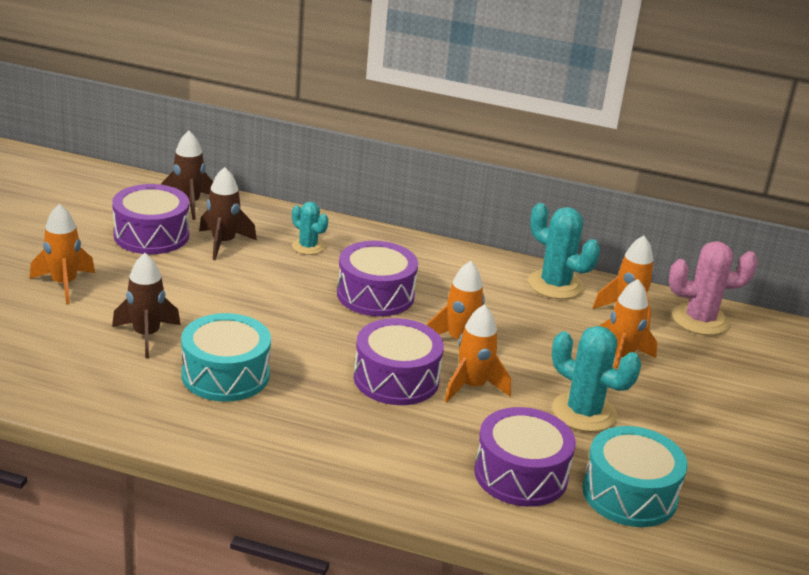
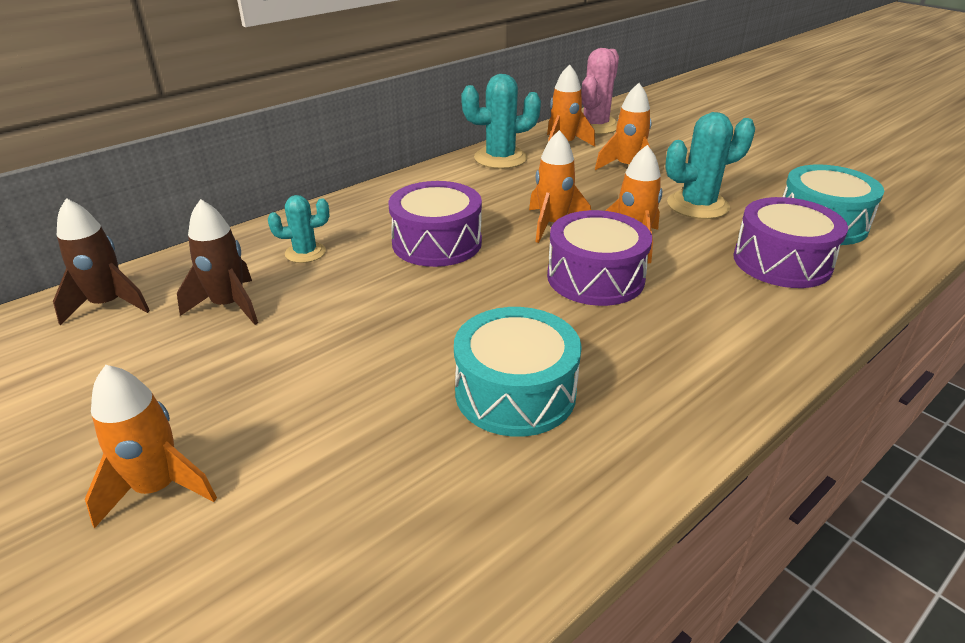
camera: 55 degrees left, 5 degrees up
purple drum [112,184,189,254] -> none
brown rocket [112,253,181,358] -> none

